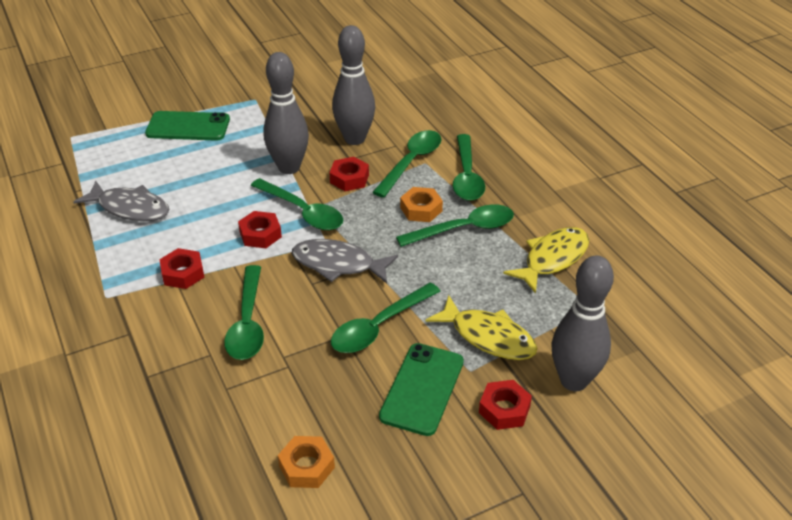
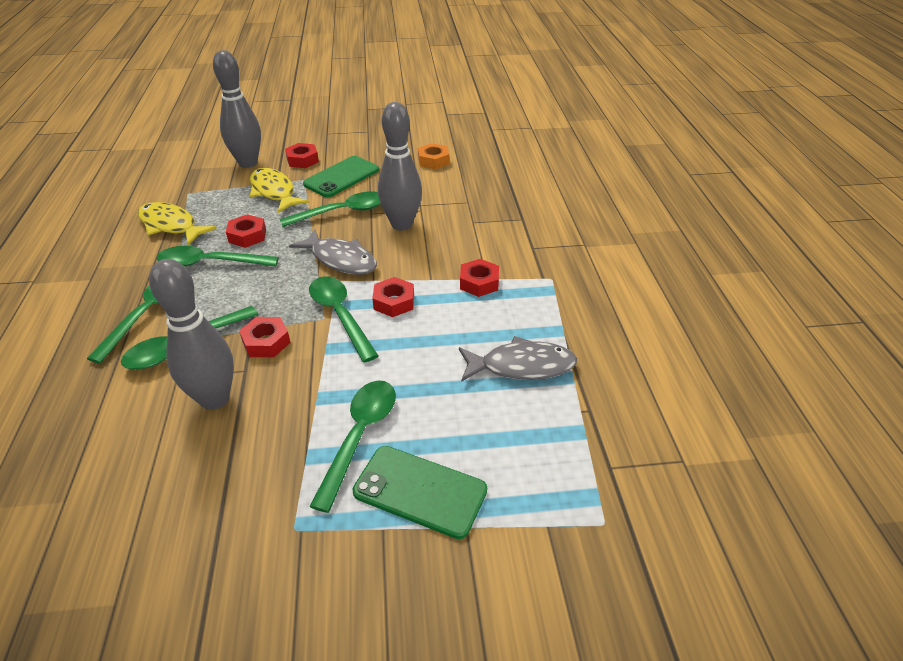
camera: 160 degrees left, 0 degrees up
grey fish [73,180,170,221] -> grey fish turned 135 degrees clockwise [459,336,577,382]
green spoon [224,265,264,360] -> green spoon moved to [309,381,396,513]
grey bowling pin [263,52,309,174] -> grey bowling pin moved to [378,102,422,231]
orange nut [400,187,443,222] -> none
yellow fish [503,227,589,294] -> yellow fish turned 60 degrees clockwise [137,202,217,246]
none -> red nut [226,214,266,248]

